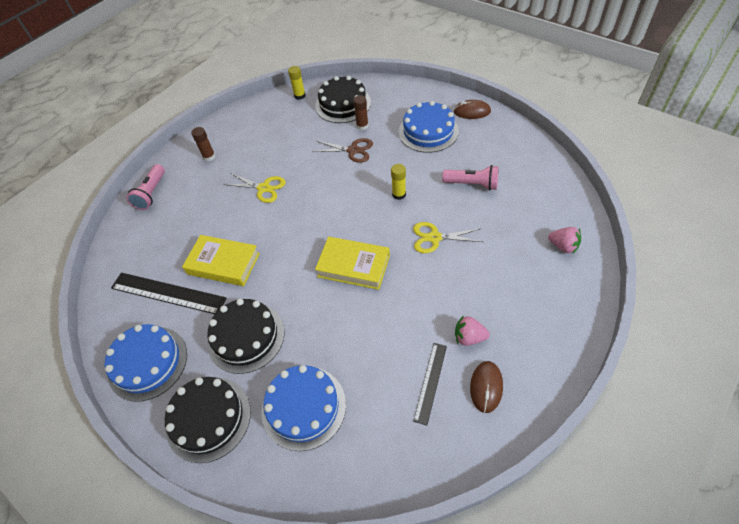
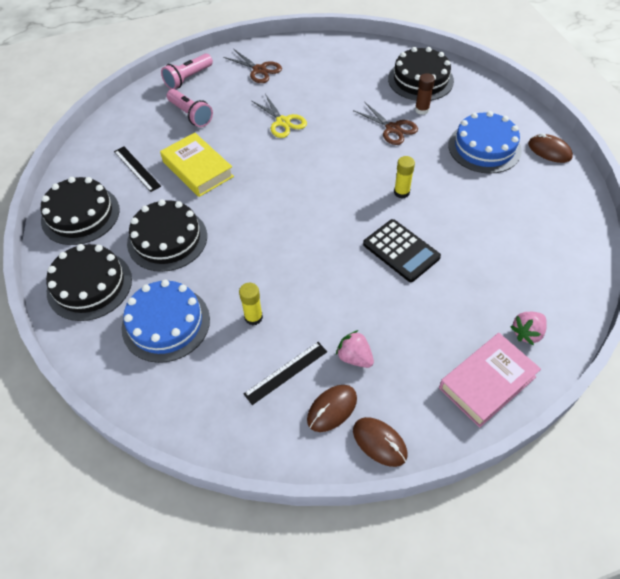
camera: 30 degrees right, 0 degrees up
blue cake [105,324,187,402] -> black cake [41,177,120,245]
black ruler [111,273,226,314] -> black ruler [114,146,161,192], size x0.60
brown glue stick [191,127,215,161] -> brown scissors [223,49,282,83]
yellow glue stick [288,66,306,100] -> yellow glue stick moved to [239,283,263,325]
yellow book [315,237,390,290] -> none
yellow scissors [413,222,483,253] -> black calculator [363,219,441,282]
pink flashlight [442,165,499,190] -> pink flashlight moved to [167,89,213,127]
pink strawberry [548,227,581,254] -> pink strawberry turned 75 degrees clockwise [510,312,547,345]
none -> brown mouse [353,417,407,467]
none -> pink book [439,333,541,428]

